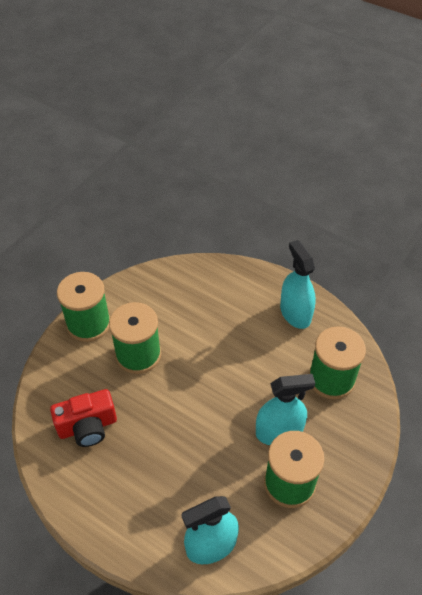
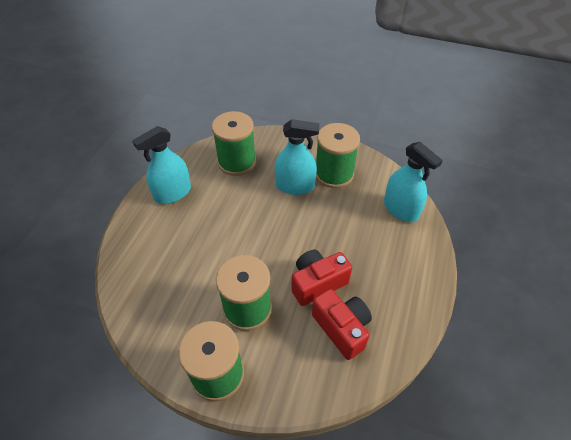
camera: 105 degrees left, 0 degrees up
turquoise spray bottle [256,374,315,445] -> turquoise spray bottle turned 120 degrees clockwise [274,119,320,195]
none -> red camera [291,250,352,306]

